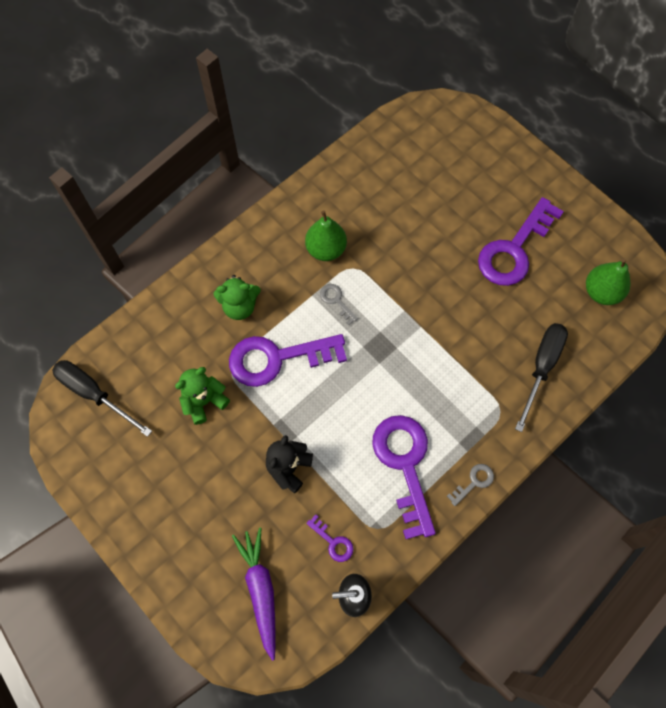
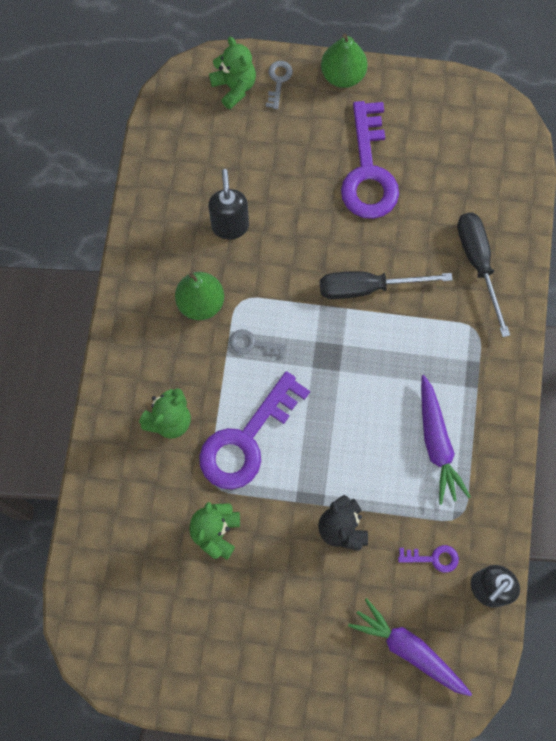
camera: 40 degrees left, 5 degrees up
black screwdriver [52,360,152,437] -> black screwdriver moved to [320,271,453,299]
purple key [372,415,436,539] -> purple carrot [421,375,471,505]
grey key [447,464,494,506] -> grey key moved to [266,61,293,109]
green pear [586,259,631,305] -> green pear moved to [321,34,367,88]
none -> black soap dispenser [208,169,249,239]
none -> green teddy bear [209,37,256,110]

